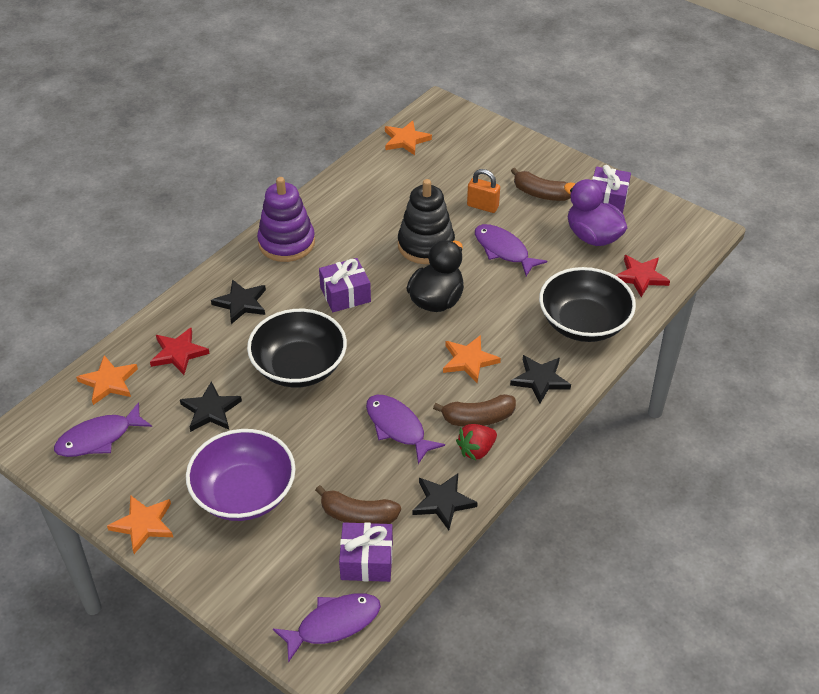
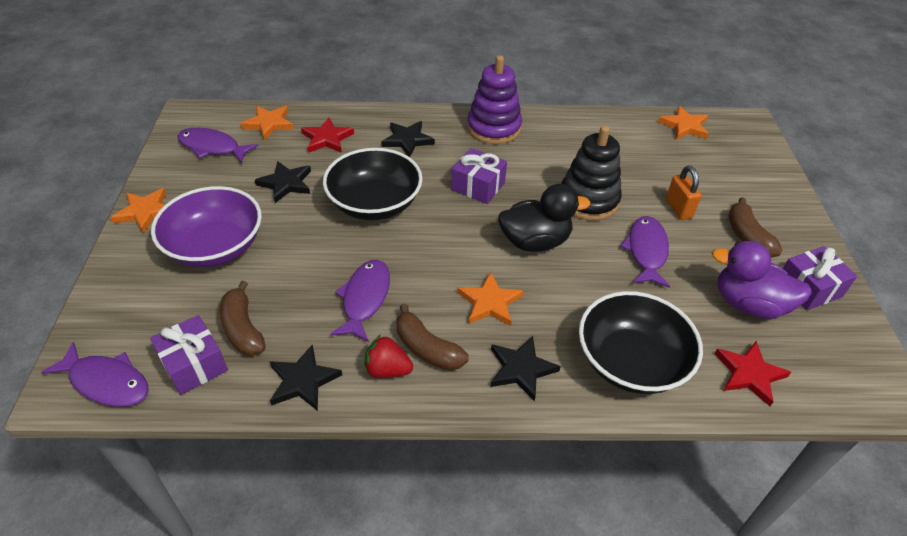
camera: 50 degrees right, 0 degrees up
purple duck [564,179,627,246] -> purple duck turned 75 degrees counterclockwise [712,241,812,319]

